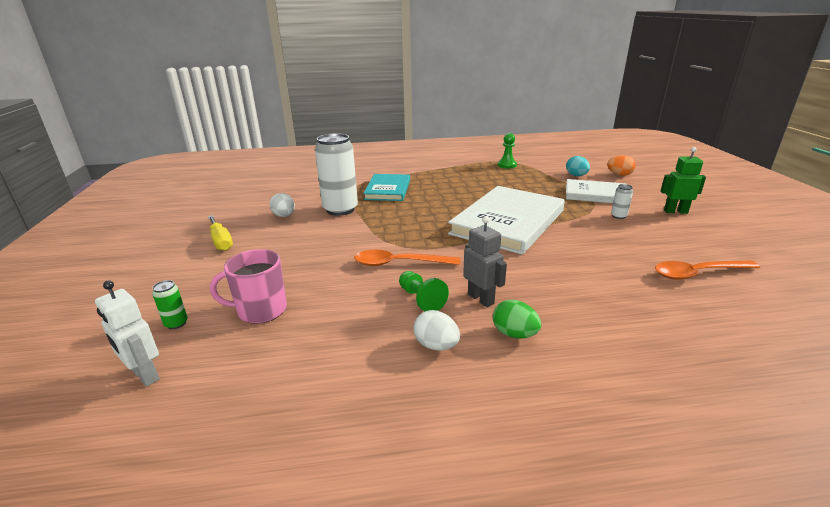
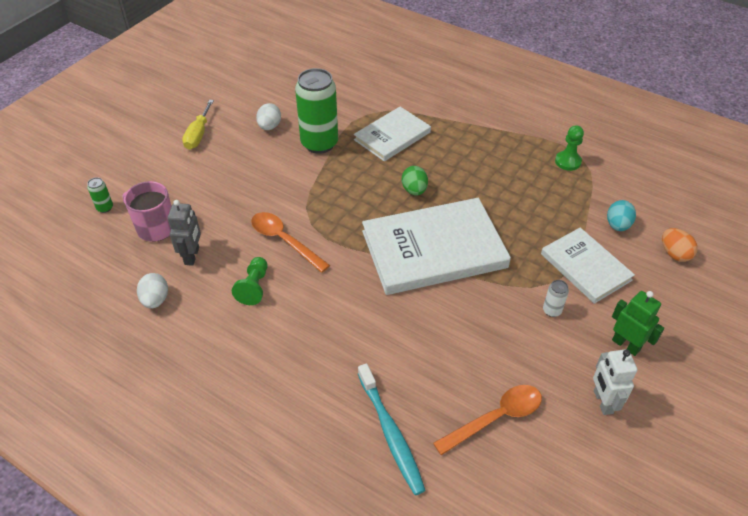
camera: 40 degrees right, 20 degrees up
white robot [95,281,159,387] -> white robot moved to [593,349,637,415]
white can [315,133,358,216] -> green can [295,68,338,154]
turquoise book [363,174,410,201] -> white book [354,107,431,162]
white egg [413,310,460,350] -> white egg moved to [137,273,168,309]
grey robot [463,216,507,307] -> grey robot moved to [168,200,201,266]
green egg [493,300,541,339] -> green egg moved to [402,166,428,196]
orange spoon [655,261,760,280] -> orange spoon turned 120 degrees clockwise [433,385,542,455]
none -> turquoise toothbrush [358,363,426,495]

